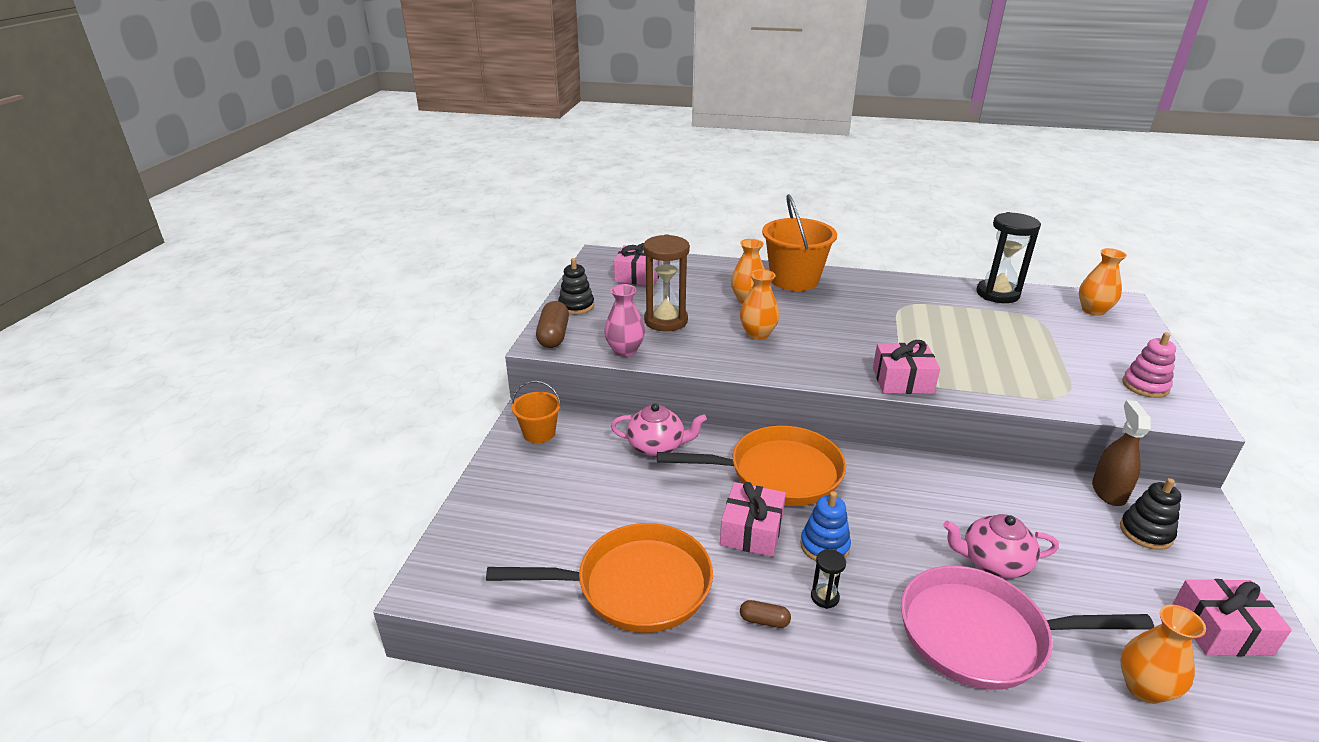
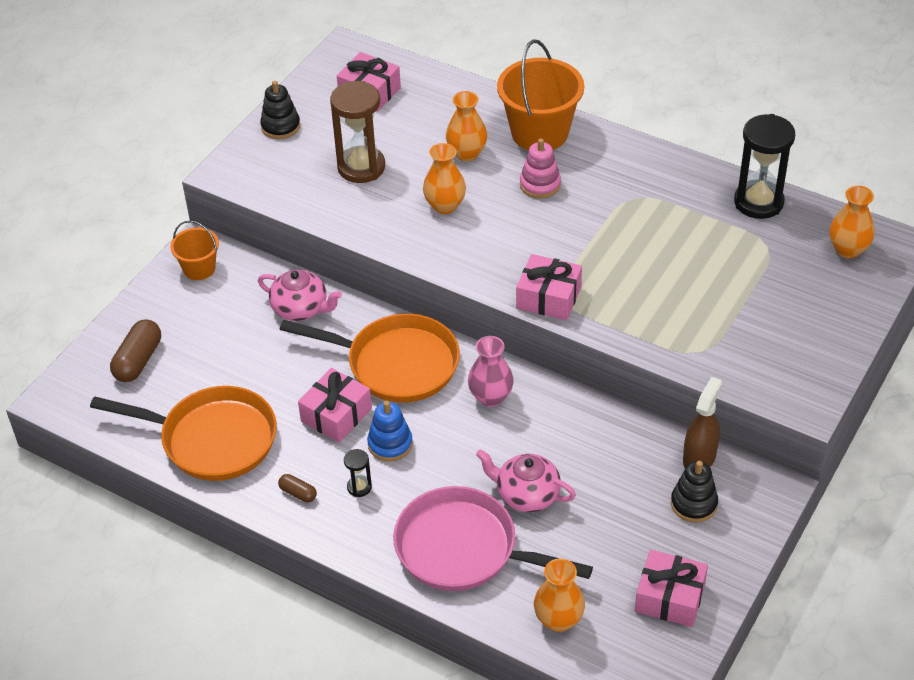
camera: 20 degrees right, 15 degrees up
brown capsule [536,301,569,348] -> brown capsule moved to [110,320,161,382]
pink vase [604,284,645,357] -> pink vase moved to [468,336,514,407]
pink stacking toy [1122,332,1176,398] -> pink stacking toy moved to [520,138,561,199]

